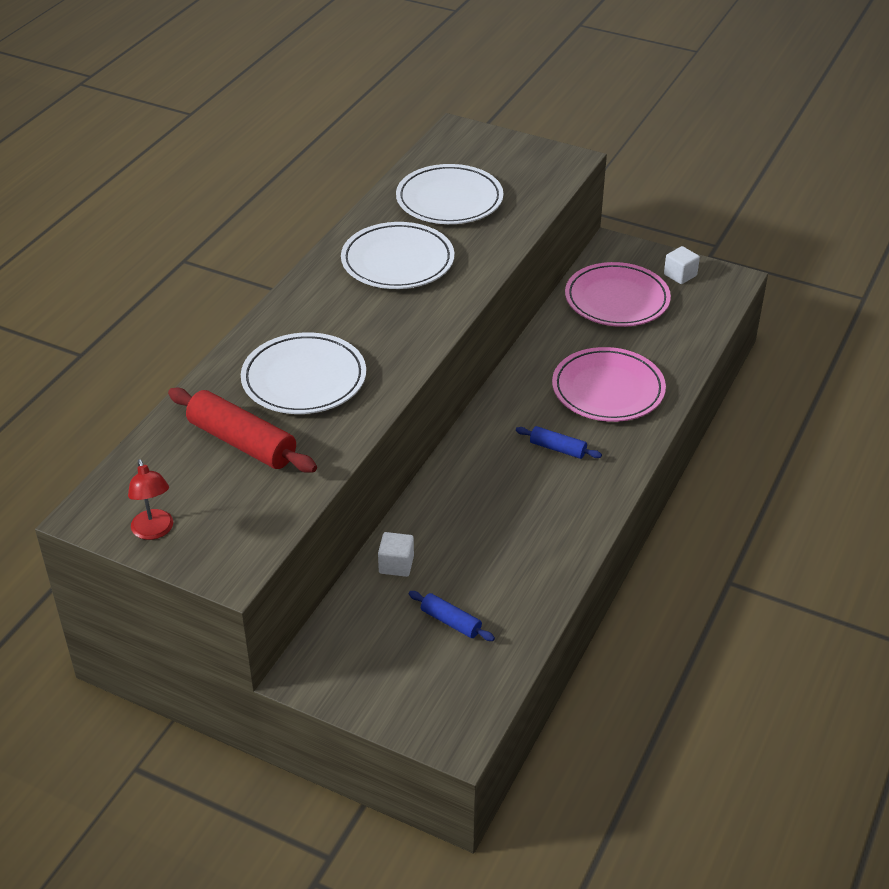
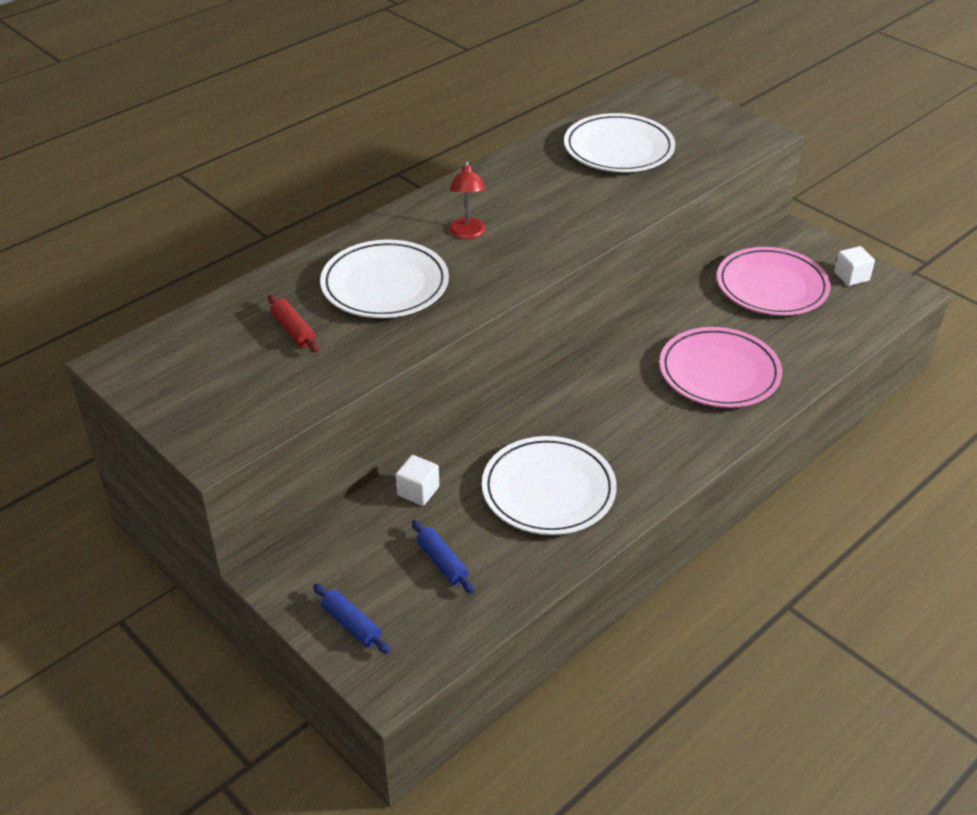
camera: 20 degrees right, 0 degrees up
red lamp [128,459,173,540] -> red lamp moved to [449,161,486,239]
red rolling pin [168,388,317,473] -> red rolling pin [268,295,319,352], size x0.53
white plate [341,222,454,289] -> white plate moved to [482,436,617,535]
blue rolling pin [516,426,602,459] -> blue rolling pin moved to [313,583,391,654]

